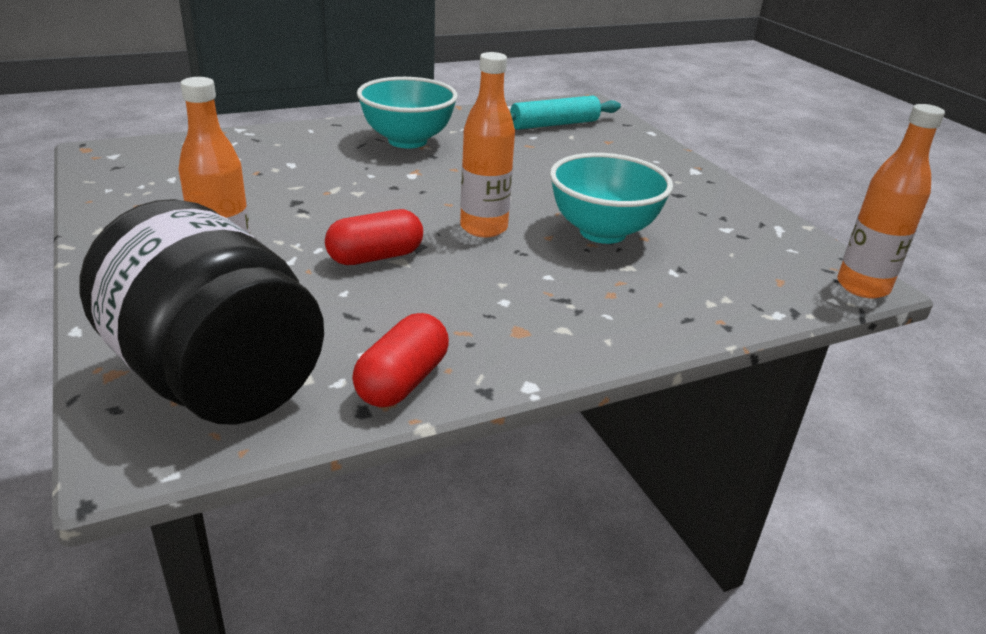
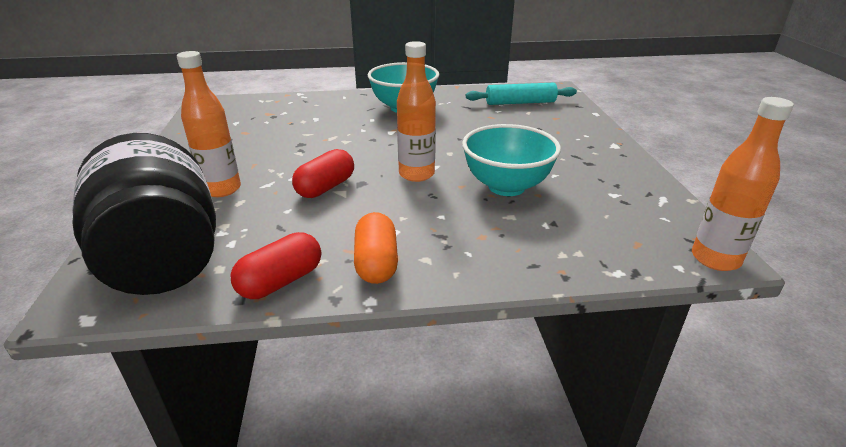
camera: 20 degrees right, 0 degrees up
red capsule [325,209,423,265] -> red capsule turned 45 degrees counterclockwise [292,149,354,198]
none -> orange capsule [354,212,398,284]

